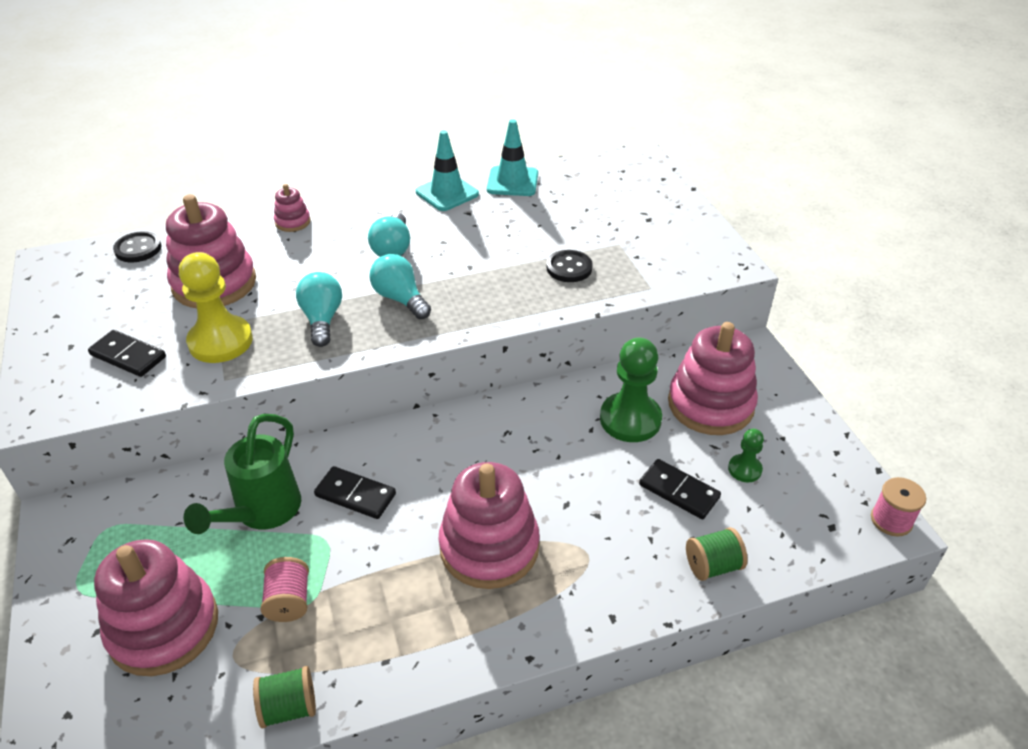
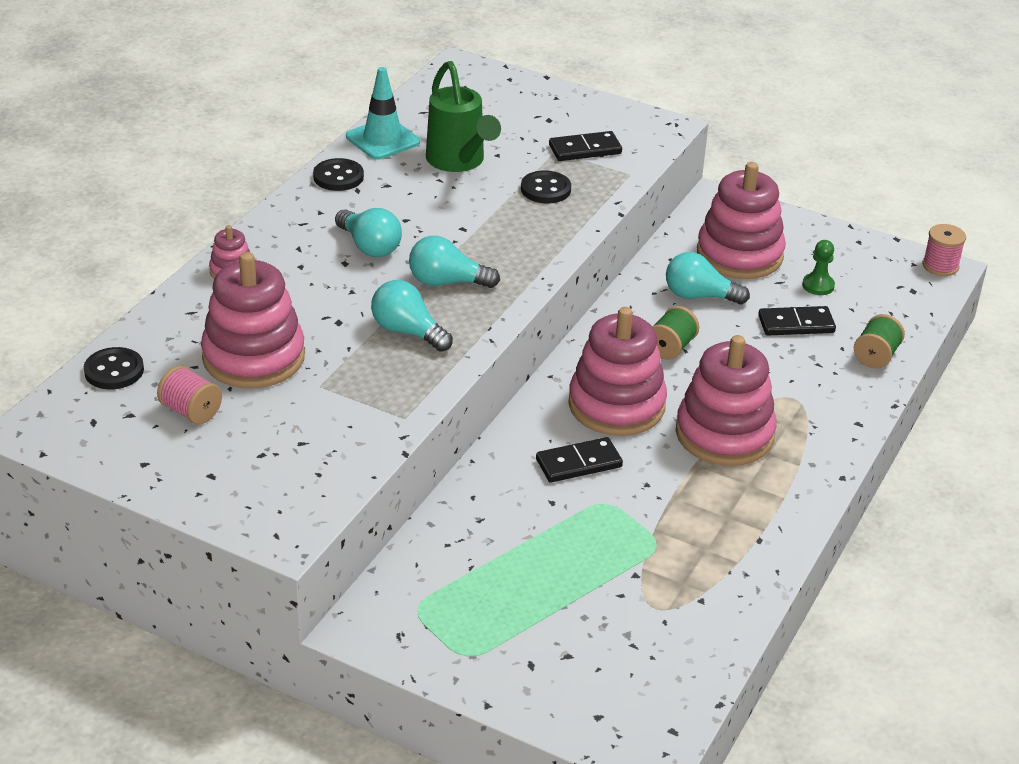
camera: 45 degrees left, 5 degrees down
black domino [88,330,166,377] -> black domino moved to [549,131,622,161]
pink stacking toy [94,539,218,676] -> pink stacking toy moved to [569,307,667,436]
yellow pawn [179,252,253,363] -> none
green watering can [183,414,301,534] -> green watering can moved to [426,61,501,172]
green spool [253,666,316,728] -> green spool moved to [652,306,699,360]
pink spool [261,557,309,622] -> pink spool moved to [157,365,222,425]
turquoise traffic cone [416,130,479,211] -> black button [313,158,364,191]
green pawn [600,338,662,442] -> turquoise light bulb [666,252,750,304]

